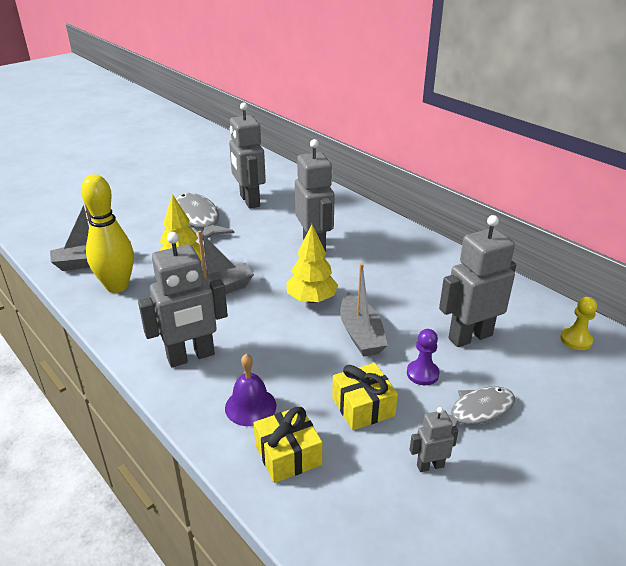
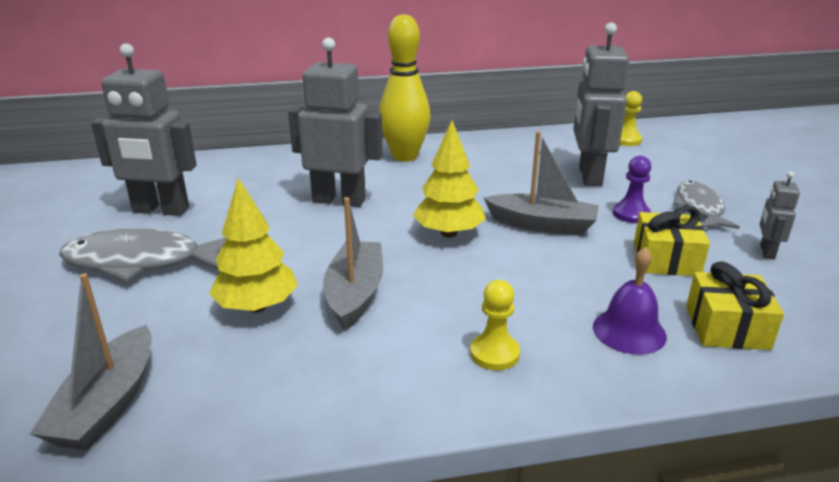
camera: 60 degrees left, 5 degrees down
yellow bowling pin [81,174,134,293] -> yellow bowling pin moved to [379,14,430,162]
grey robot [138,232,228,367] -> yellow pawn [470,280,520,370]

